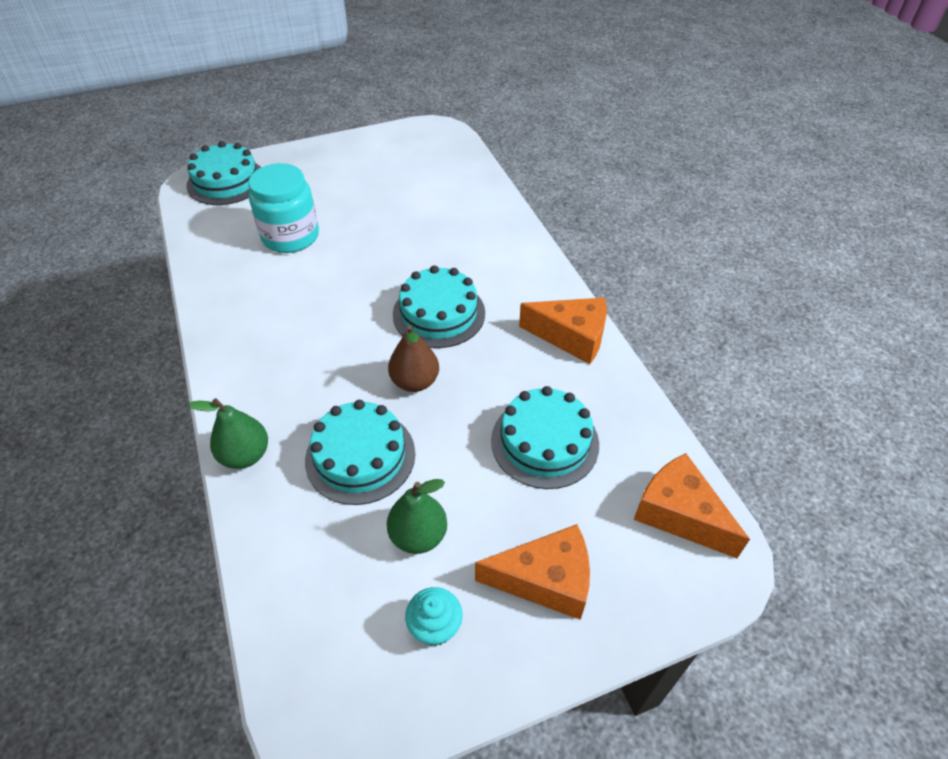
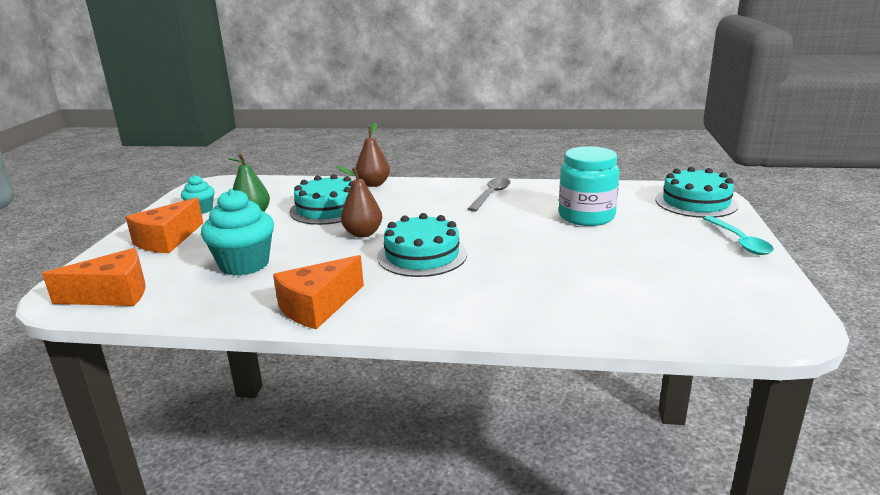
camera: 120 degrees right, 25 degrees down
green pear [188,399,268,469] -> brown pear [356,123,390,187]
turquoise cake [491,386,599,489] -> turquoise cupcake [201,189,274,276]
none -> grey spoon [468,178,511,212]
none -> turquoise spoon [703,216,774,255]

